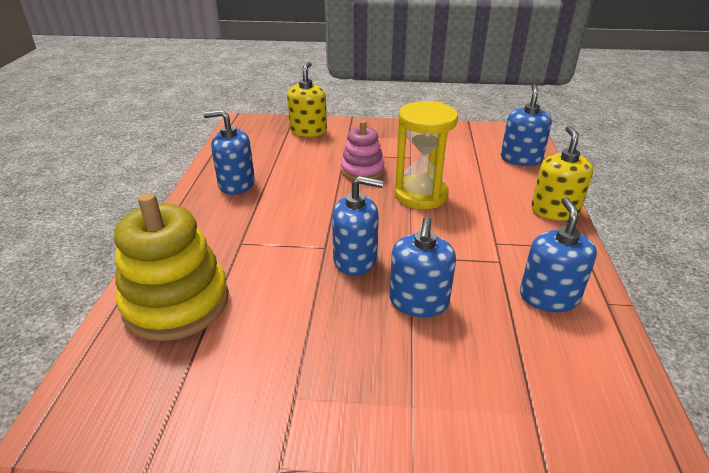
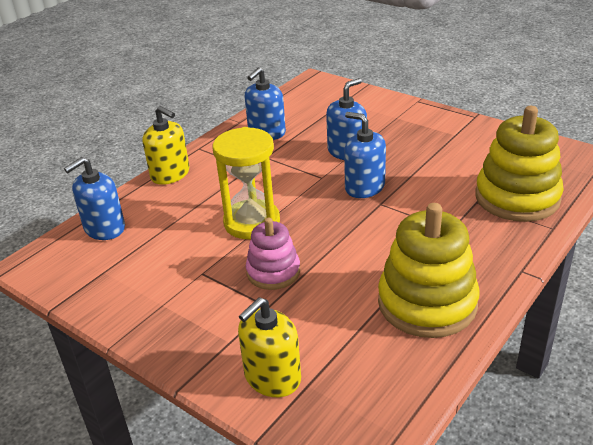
camera: 145 degrees left, 0 degrees up
blue soap dispenser [203,110,255,195] -> yellow stacking toy [378,203,480,338]
yellow soap dispenser [531,126,593,220] -> yellow soap dispenser turned 90 degrees counterclockwise [142,106,190,185]

